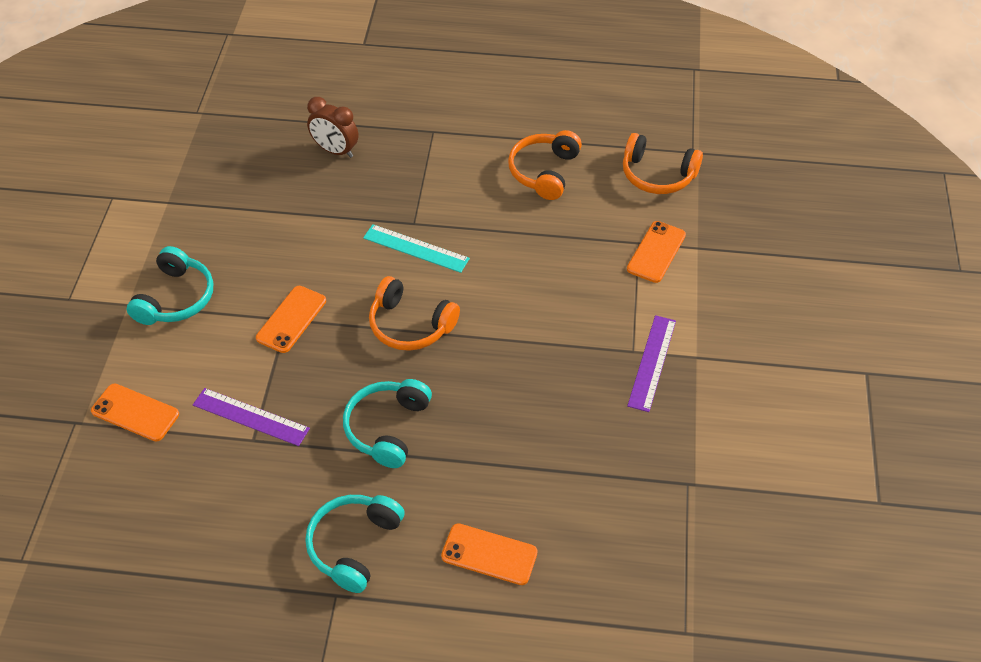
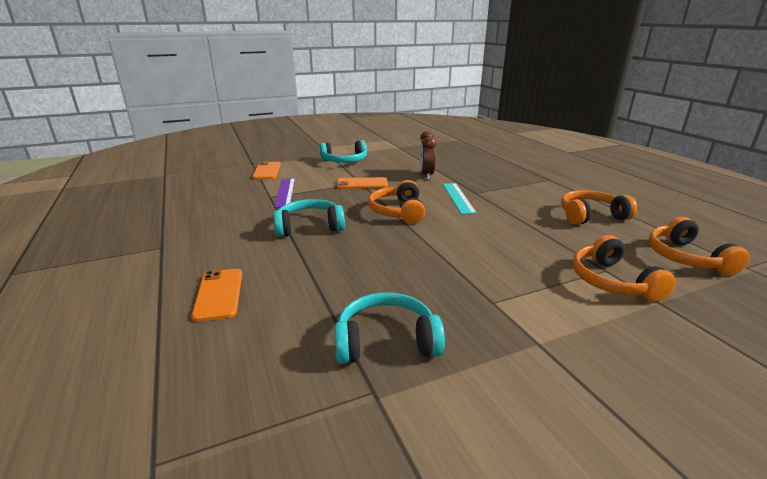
camera: 60 degrees right, 25 degrees down
turquoise headphones [305,495,405,593] -> turquoise headphones moved to [335,292,445,364]
brown clock [307,97,359,158] -> brown clock moved to [419,131,437,180]
orange phone [627,221,686,283] -> orange headphones [573,235,676,302]
purple ruler [627,315,676,412] -> none

